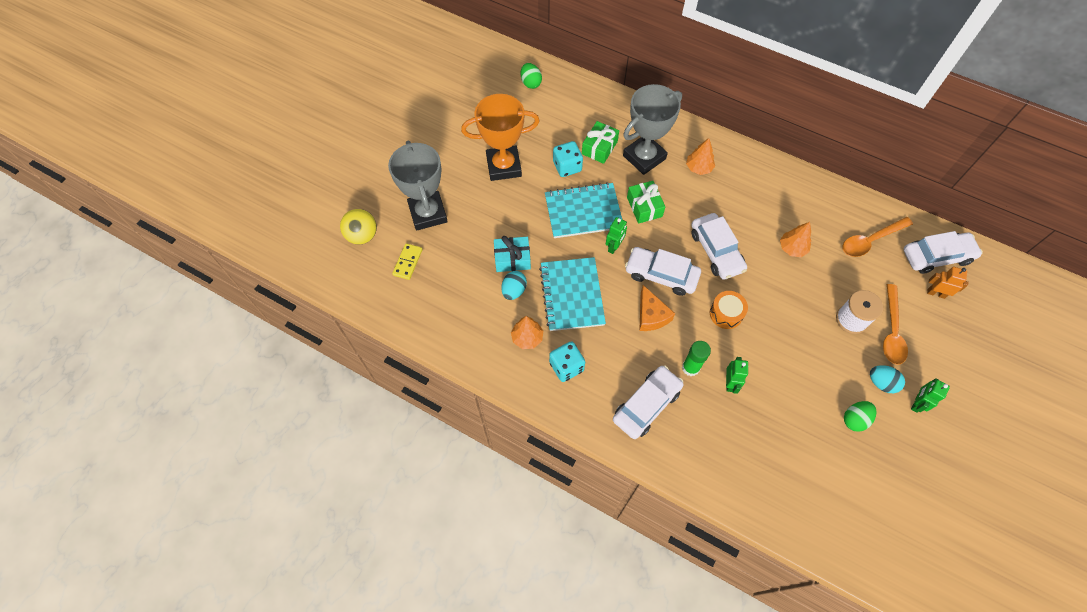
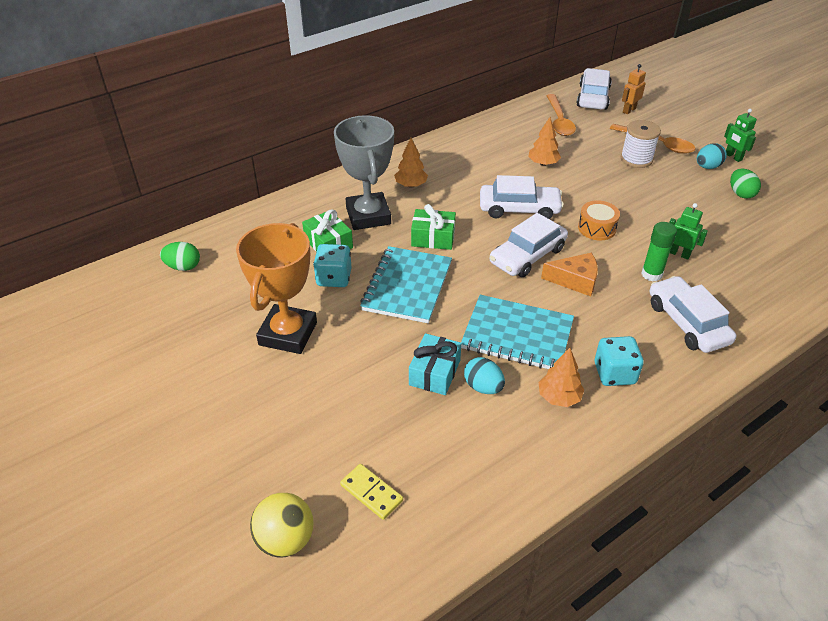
camera: 65 degrees left, 20 degrees down
grey trophy [388,140,448,231] -> none
green robot [606,217,627,254] -> none

